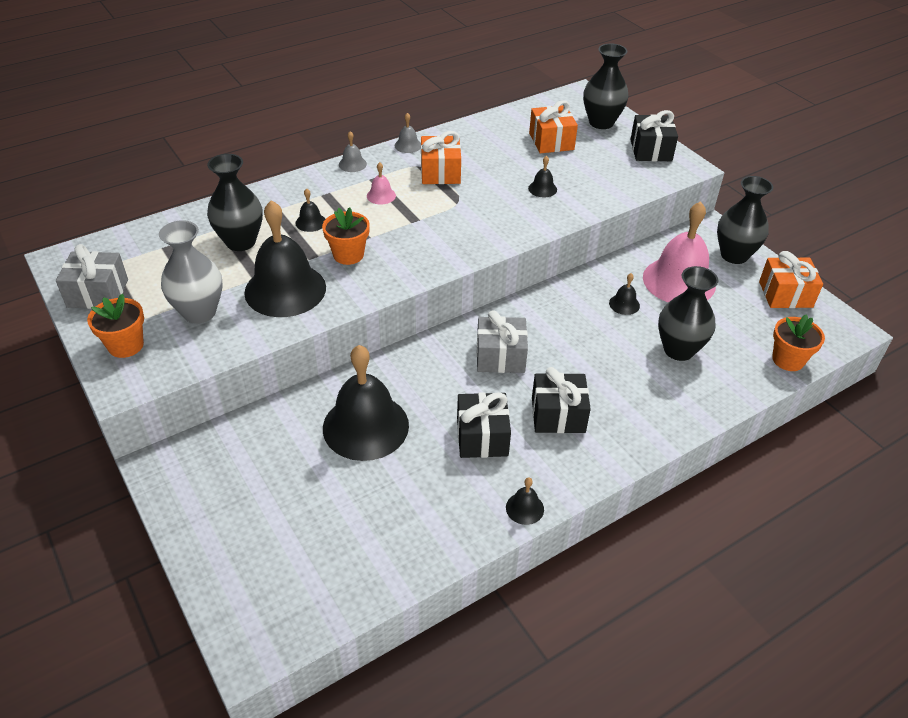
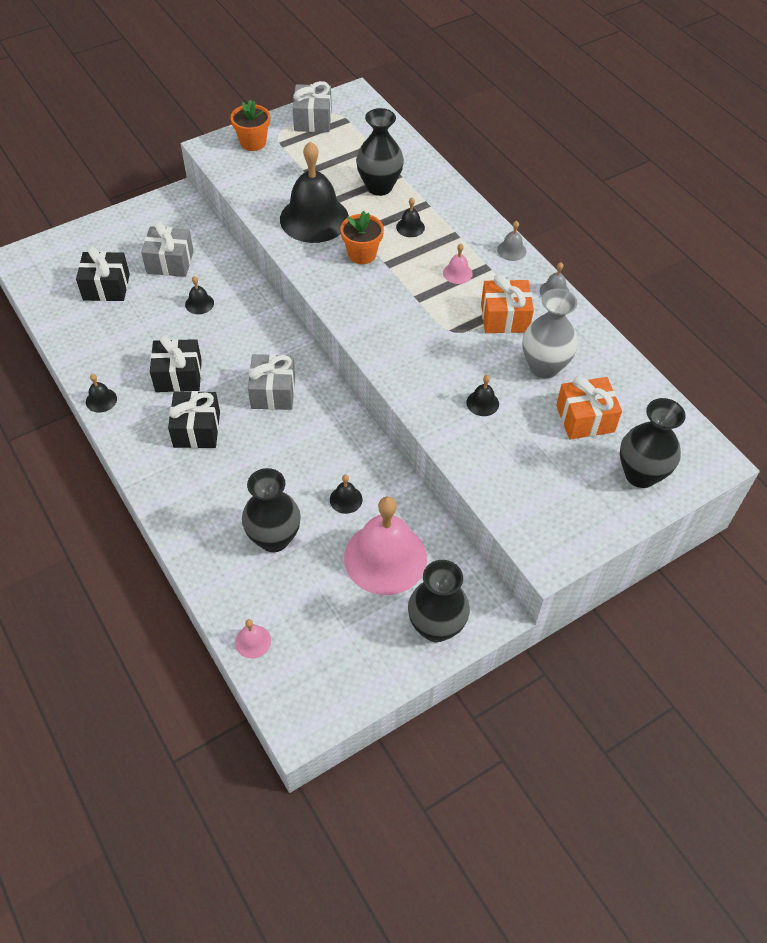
camera: 90 degrees right, 10 degrees up
grey vase [159,220,223,324] -> grey vase moved to [523,289,578,379]
black bell [323,345,409,461] -> black bell [185,276,214,314], size x0.41
black gift [630,110,678,161] -> black gift moved to [76,246,130,301]
orange gift [759,251,823,308] -> none
orange flower pot [772,314,825,371] -> pink bell [235,619,271,658]
none -> grey gift [141,221,194,277]

